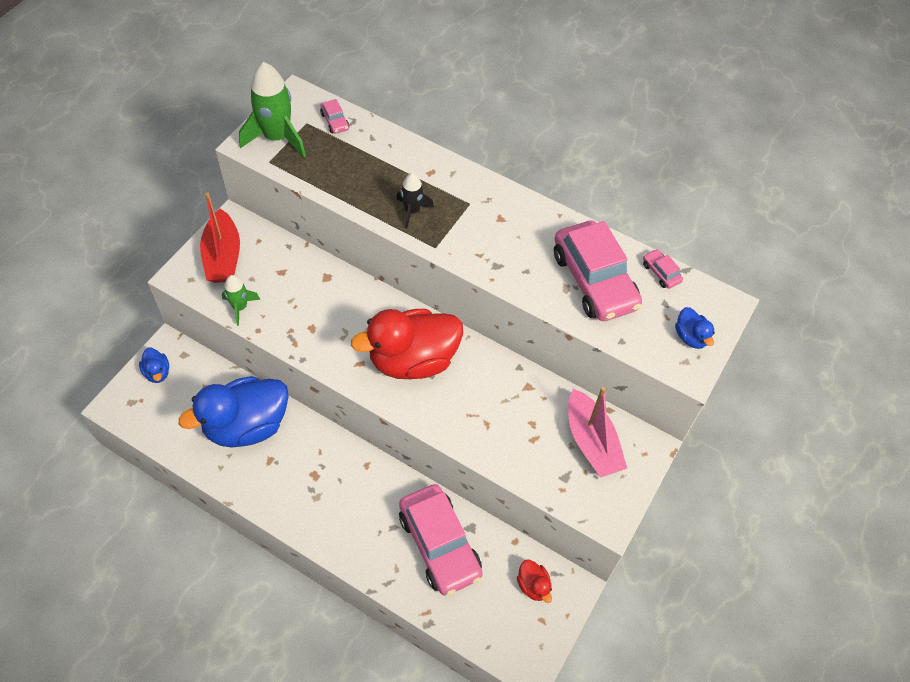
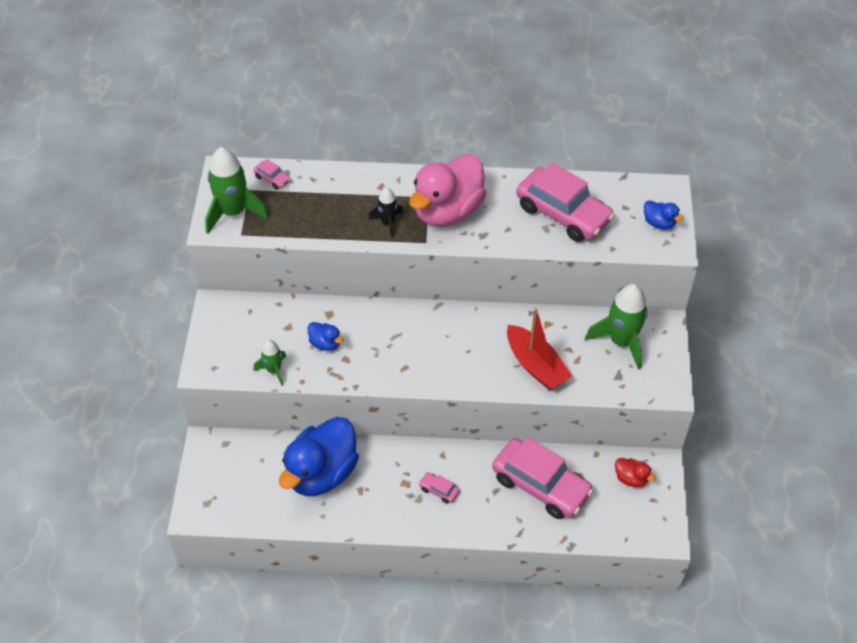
camera: 25 degrees left, 5 degrees down
blue duck [139,348,169,383] -> blue duck moved to [308,322,343,351]
red boat [200,192,240,283] -> red boat moved to [507,308,572,390]
red duck [351,309,463,379] -> none
pink boat [568,386,627,478] -> green rocket [585,284,648,370]
pink car [643,249,683,289] -> pink car moved to [419,472,460,504]
none -> pink duck [409,154,486,226]

